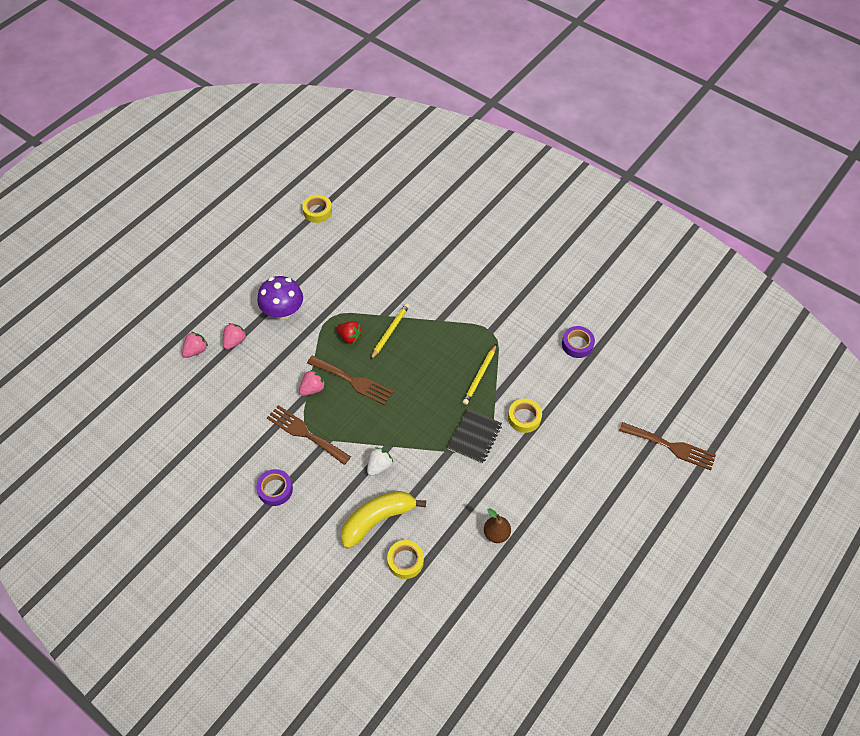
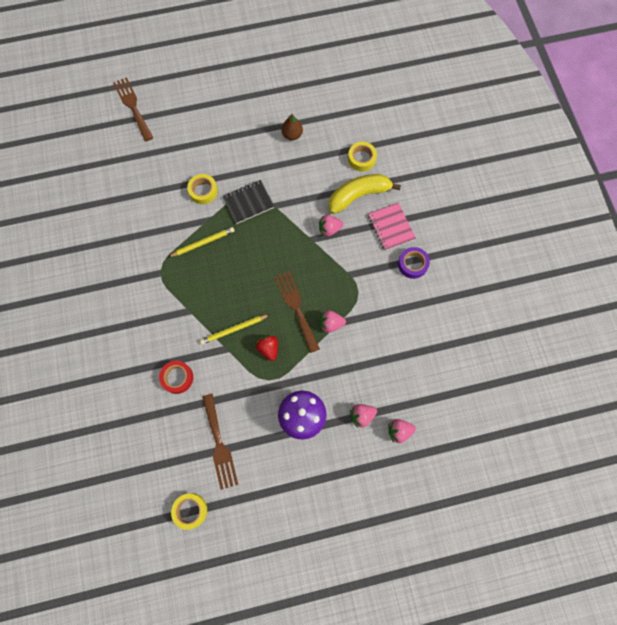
camera: 140 degrees left, 15 degrees up
brown fork [267,405,351,465] -> brown fork moved to [202,394,238,490]
yellow banana [341,491,426,549] -> yellow banana turned 150 degrees clockwise [329,174,401,214]
white strawberry [367,447,393,476] -> pink strawberry [319,215,344,237]
purple tape [562,326,595,358] -> none
none -> red tape [159,361,193,394]
none -> pink notebook [368,202,416,251]

